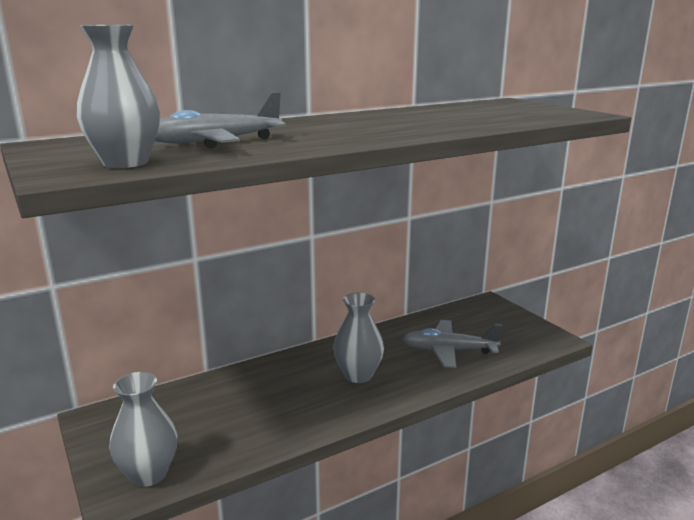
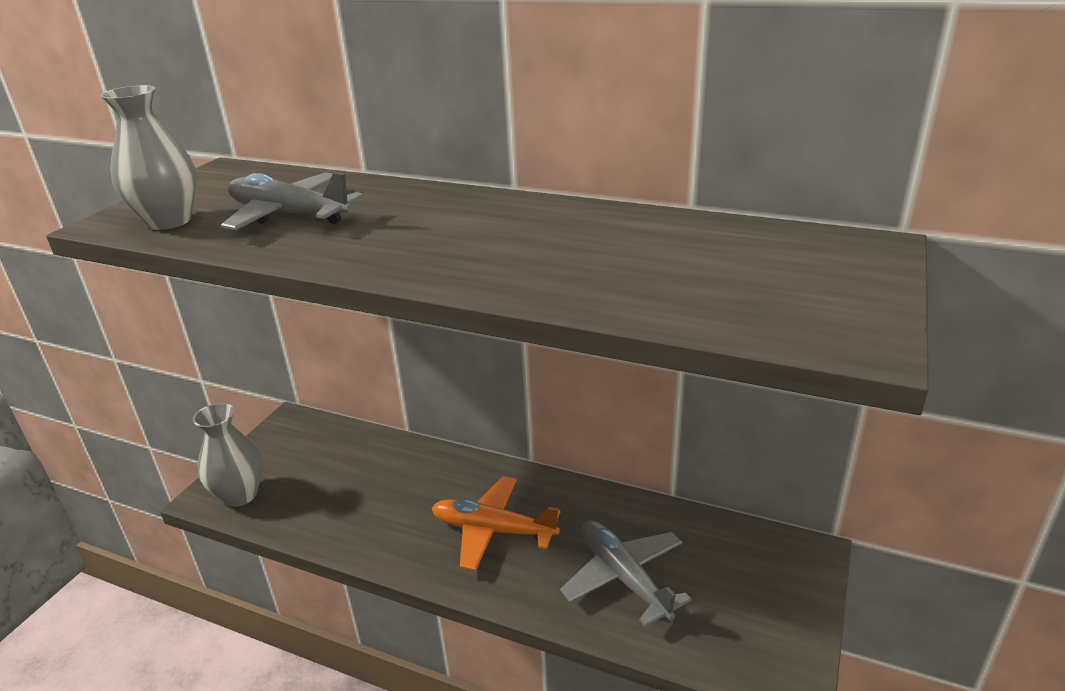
camera: 55 degrees right, 10 degrees up
grey vase [333,293,384,383] -> orange plane [432,476,560,571]

